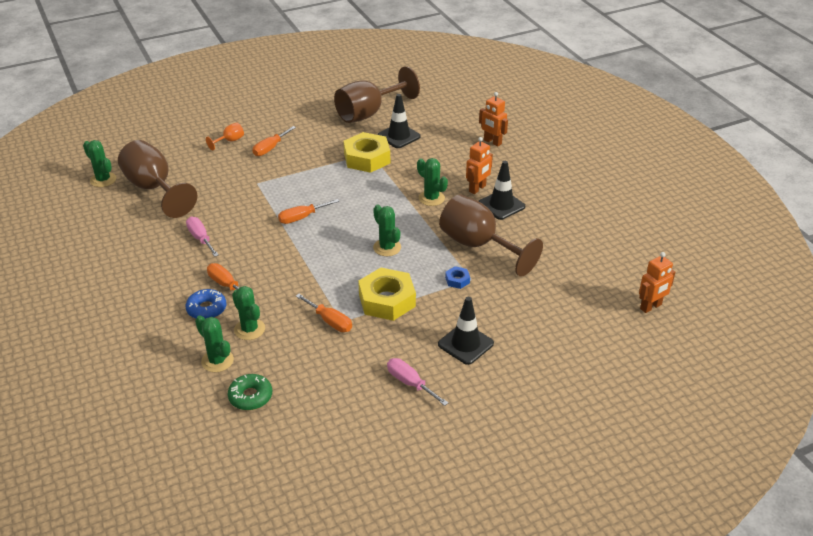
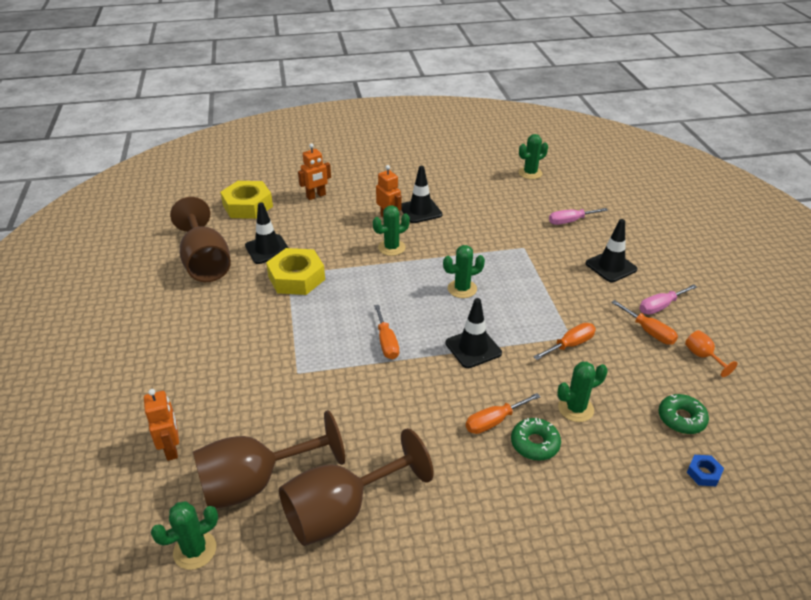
camera: 75 degrees left, 0 degrees up
pink screwdriver [186,217,219,257] -> pink screwdriver moved to [549,208,608,225]
blue donut [186,289,226,319] -> green donut [511,418,561,461]
green cactus [195,315,234,372] -> green cactus moved to [519,134,548,179]
orange goblet [206,123,244,151] -> orange goblet moved to [685,330,737,377]
orange screwdriver [252,126,296,156] -> orange screwdriver moved to [611,300,678,345]
yellow nut [358,268,416,321] -> yellow nut moved to [220,181,273,219]
brown goblet [439,195,543,277] -> brown goblet moved to [279,428,434,546]
blue nut [445,266,470,289] -> blue nut moved to [687,455,724,486]
orange robot [639,252,675,313] -> orange robot moved to [144,389,179,461]
none -> black traffic cone [445,298,502,368]

